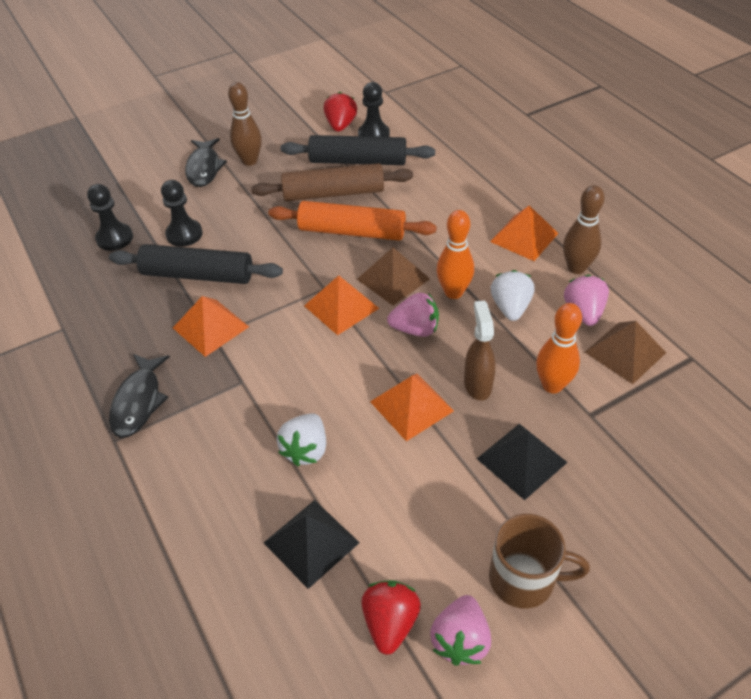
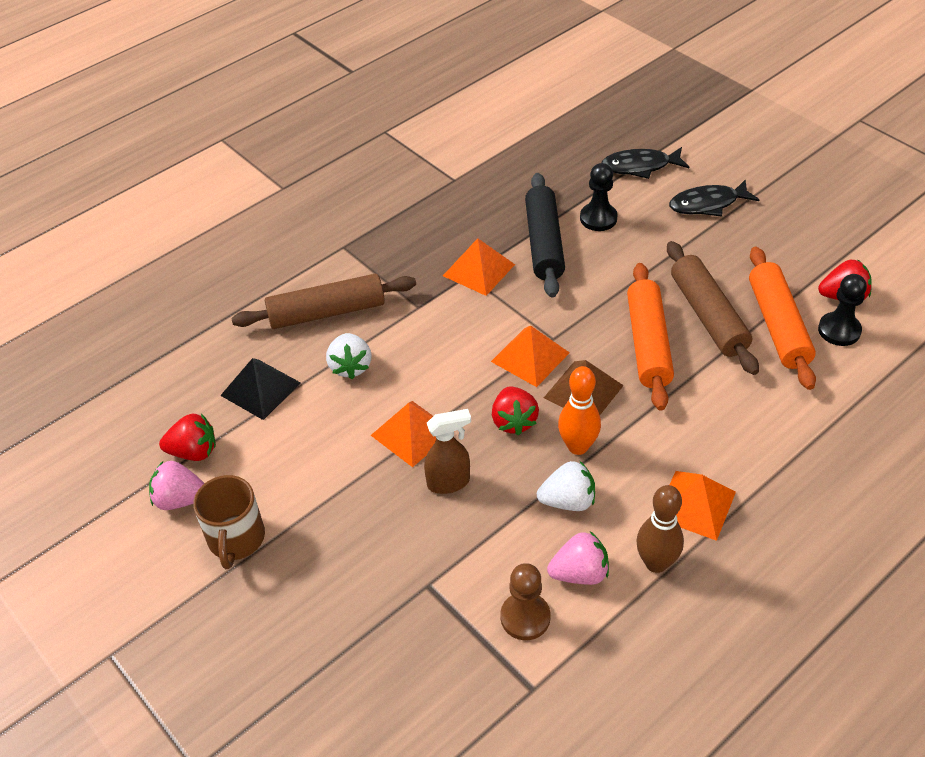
camera: 80 degrees right, 0 degrees up
black pawn [87,184,133,251] -> none
black fish [109,354,170,438] -> black fish moved to [602,147,689,179]
brown bowling pin [228,82,262,166] -> none
white strawberry [277,413,326,466] -> white strawberry turned 105 degrees counterclockwise [326,333,371,379]
black rolling pin [280,135,435,165] -> orange rolling pin [749,247,816,390]
pink strawberry [387,293,439,337] -> red strawberry [492,387,539,436]
black pyramid [477,424,568,500] -> none
orange bowling pin [536,303,582,393] -> none
brown pyramid [585,321,666,384] -> brown pawn [501,563,551,640]
none -> brown rolling pin [231,274,416,329]

